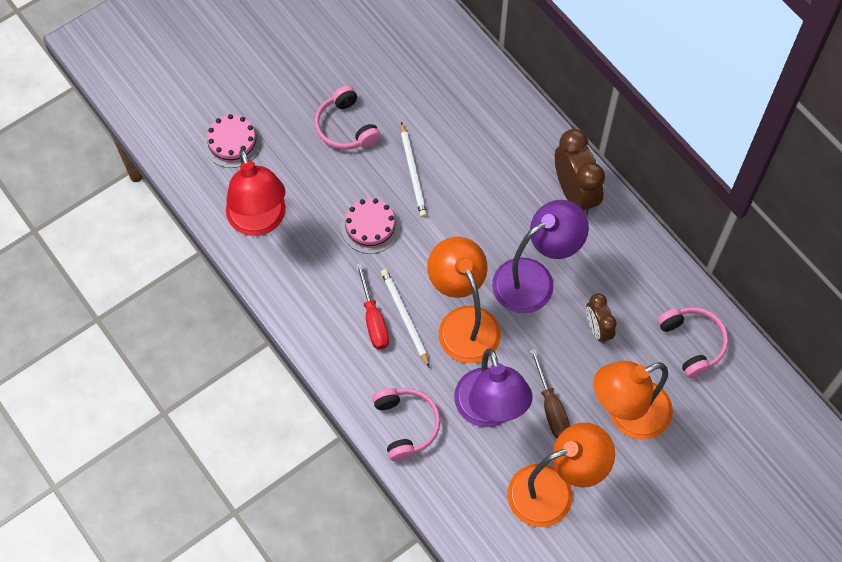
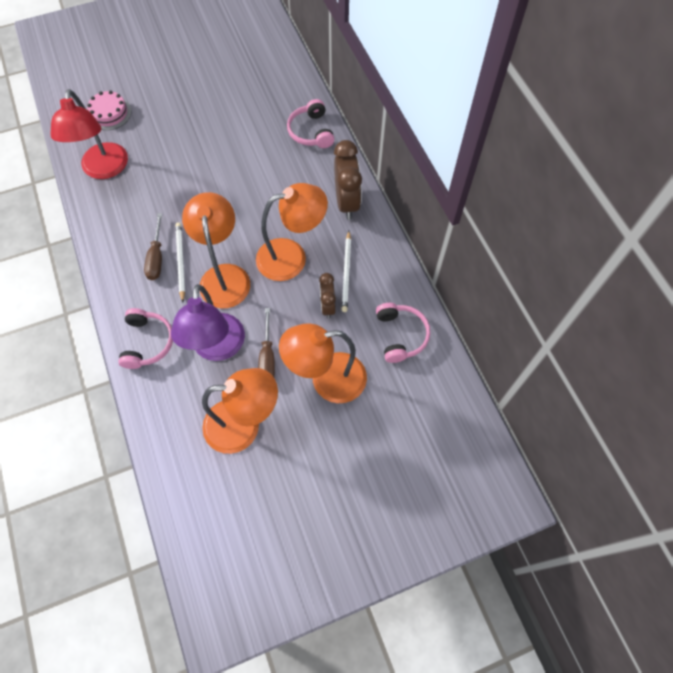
camera: 15 degrees right, 0 degrees up
pink headphones [315,86,381,150] -> pink headphones moved to [287,99,334,148]
pink cake [341,198,400,254] -> none
red screwdriver [356,263,389,349] -> brown screwdriver [144,213,162,280]
white pencil [401,122,427,217] -> white pencil moved to [341,231,351,312]
purple lamp [492,200,589,313] -> orange lamp [256,183,328,281]

